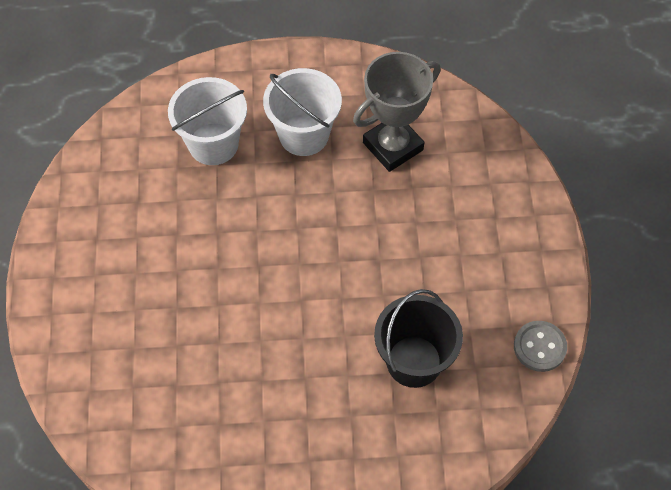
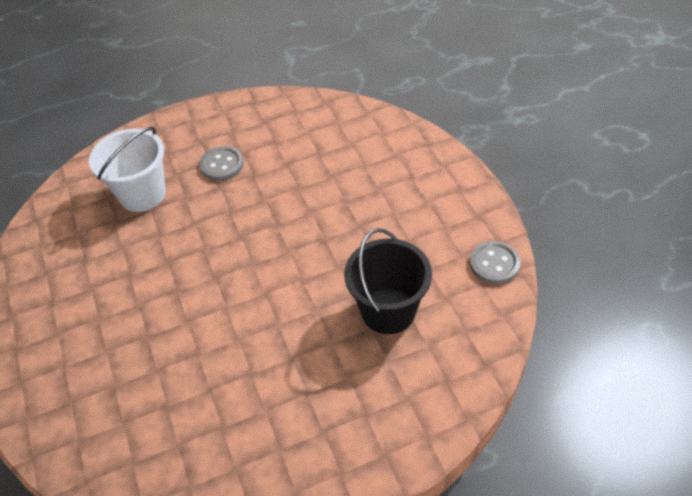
camera: 15 degrees left, 10 degrees down
white bucket [263,68,342,156] -> grey button [200,146,244,181]
grey trophy [353,52,441,172] -> none

